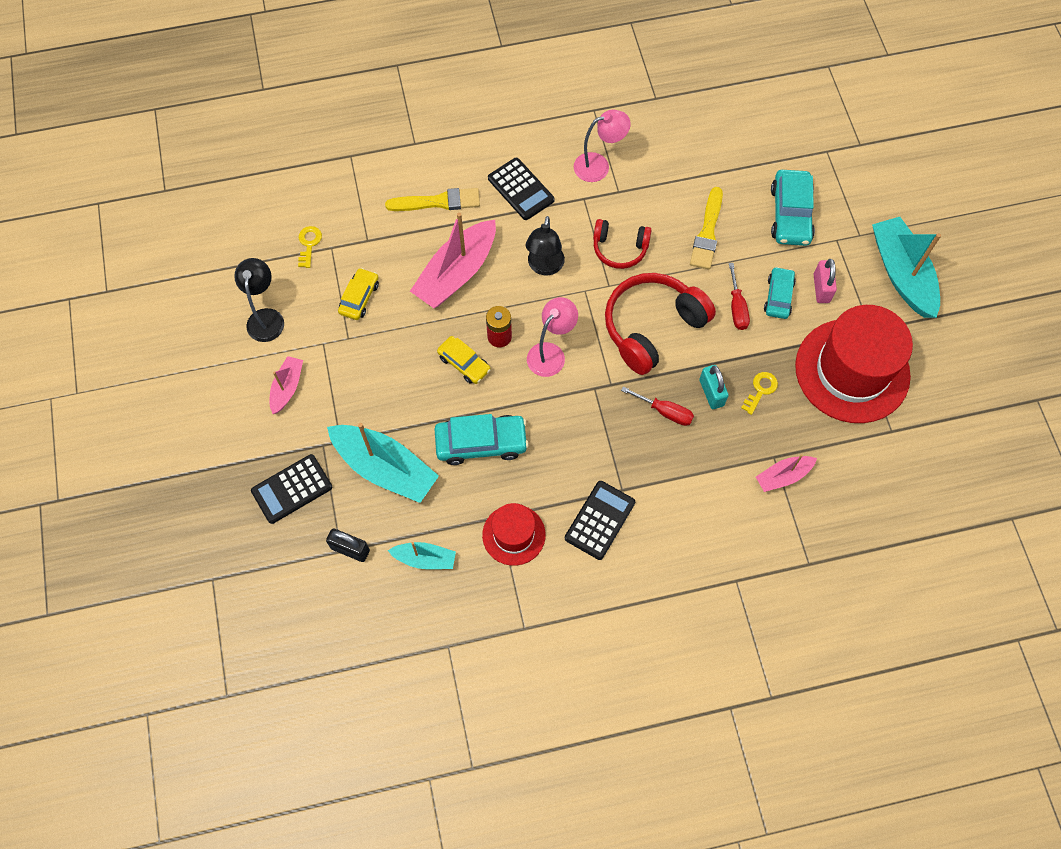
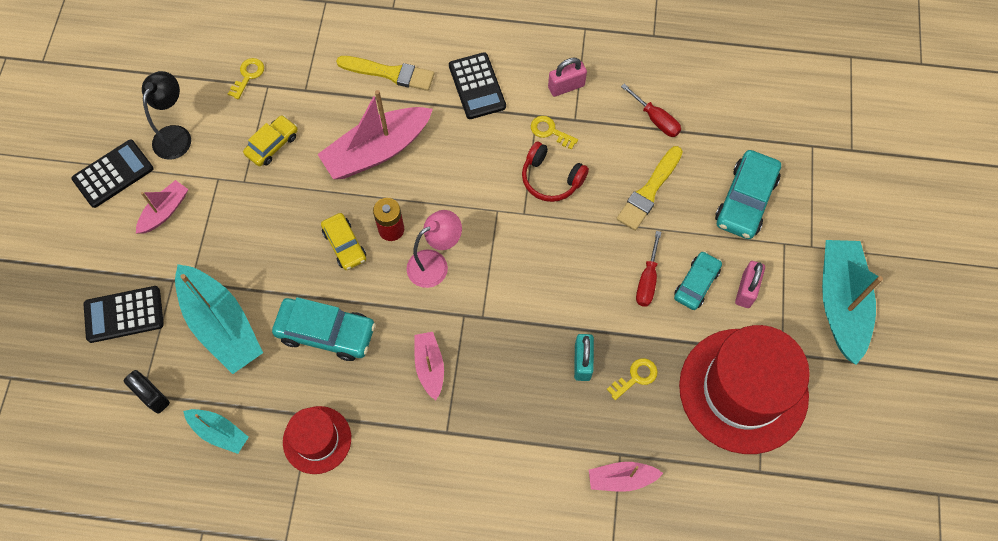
camera: 20 degrees right, 0 degrees up
black lamp [526,216,565,275] -> none
black calculator [565,481,635,560] -> black calculator moved to [72,140,153,208]
pink lamp [574,110,631,182] -> pink padlock [548,58,587,97]
red headphones [605,273,716,375] -> none
red screwdriver [621,386,694,426] -> red screwdriver moved to [621,84,681,137]
none -> pink boat [415,332,444,400]
none -> yellow key [531,116,578,150]

